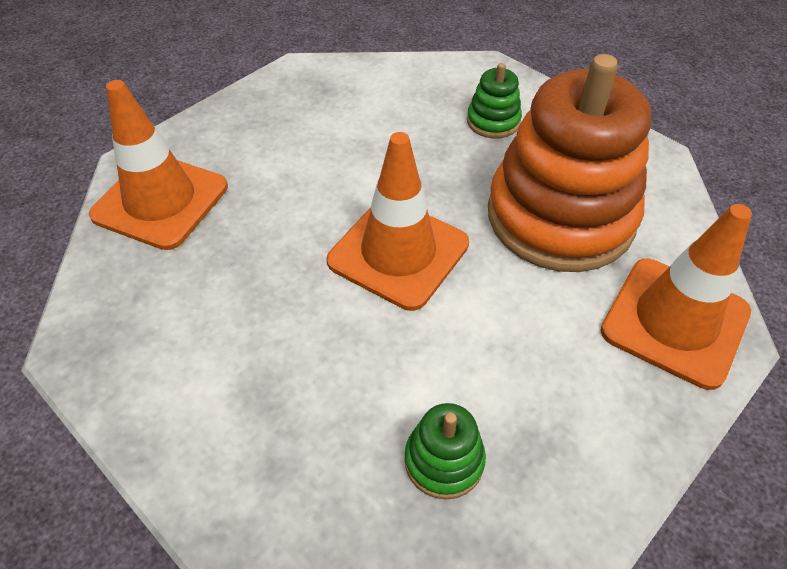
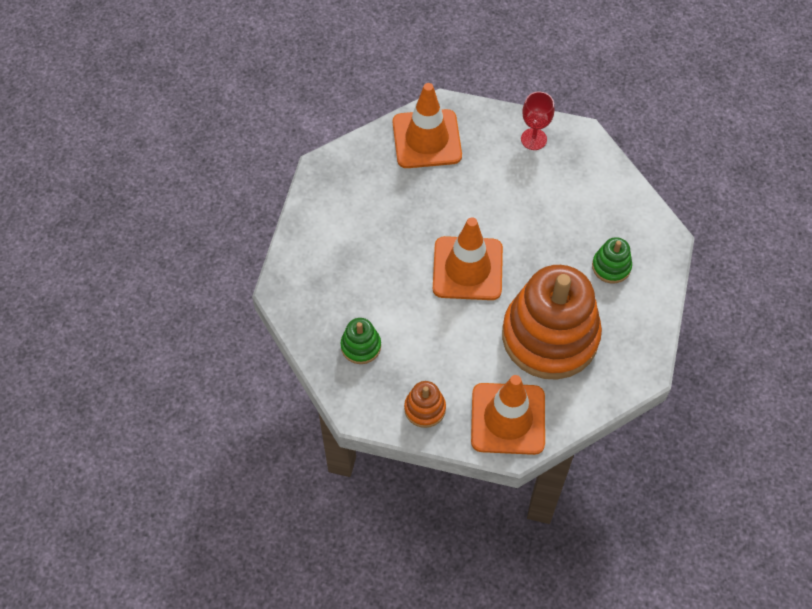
camera: 60 degrees right, 10 degrees up
none -> orange stacking toy [404,381,446,428]
none -> red goblet [521,92,555,150]

